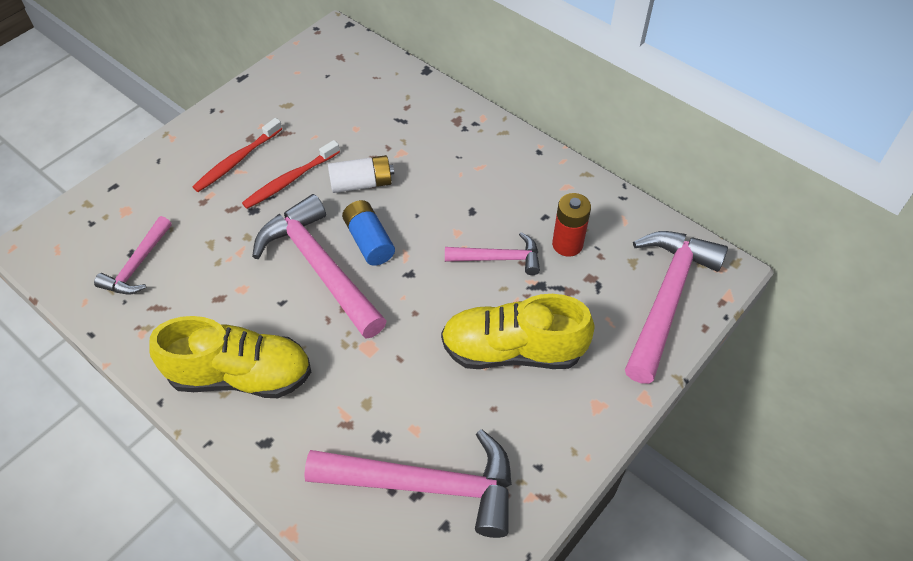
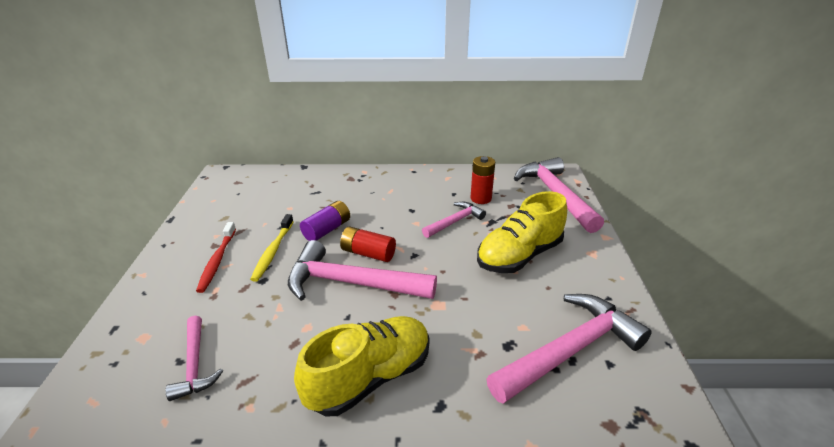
camera: 40 degrees left, 20 degrees down
red toothbrush [242,140,340,209] -> yellow toothbrush [250,214,294,282]
white battery [328,155,394,193] -> purple battery [300,201,350,241]
blue battery [342,200,395,266] -> red battery [340,227,396,262]

